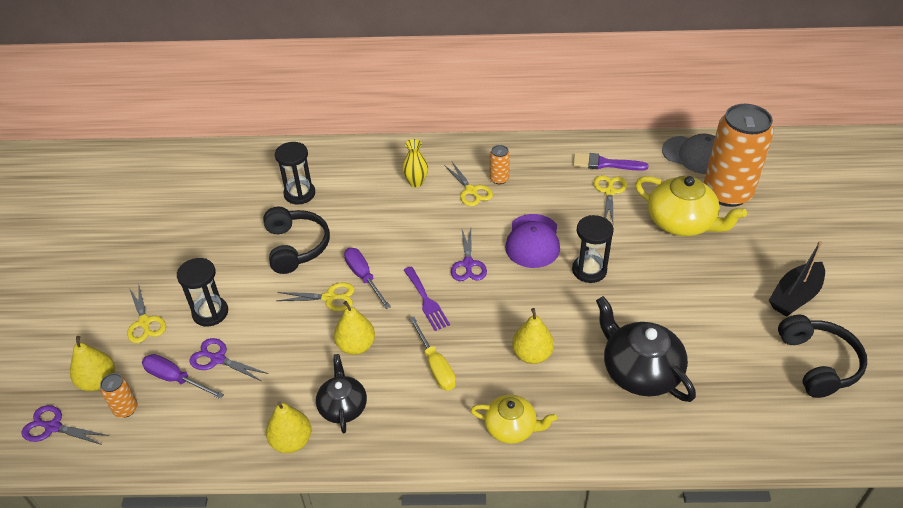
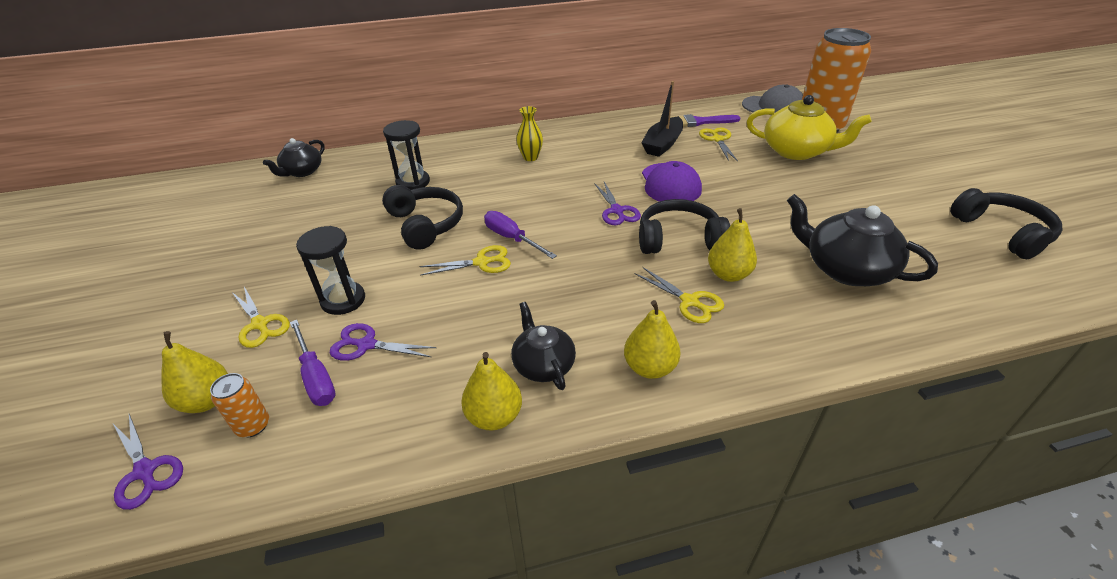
camera: 15 degrees left, 5 degrees down
purple scissors [21,405,109,445] -> purple scissors turned 135 degrees counterclockwise [113,414,183,510]
purple screwdriver [142,354,224,399] -> purple screwdriver turned 135 degrees counterclockwise [290,320,336,406]
yellow pear [334,301,375,355] -> yellow pear moved to [624,300,681,379]
purple fork [404,266,450,331] -> none
yellow screwdriver [409,317,456,390] -> none
yellow scissors [444,162,493,206] -> yellow scissors moved to [635,267,724,323]
yellow teapot [471,395,557,444] -> none
orange can [490,145,510,184] -> none
black hourglass [572,215,614,283] -> none
black boat [769,241,825,317] -> black boat moved to [641,81,683,157]
none -> black teapot [263,138,325,177]
none -> black headphones [639,199,730,254]

